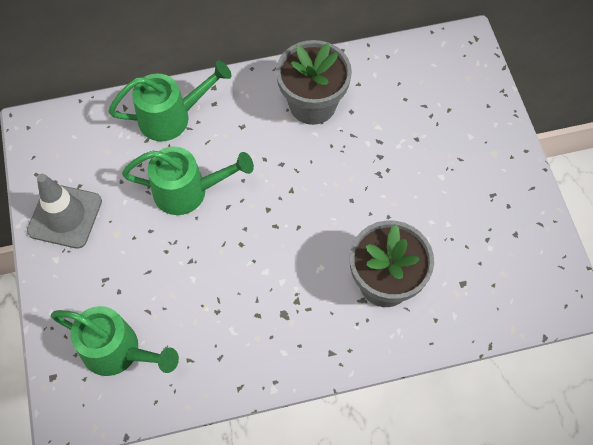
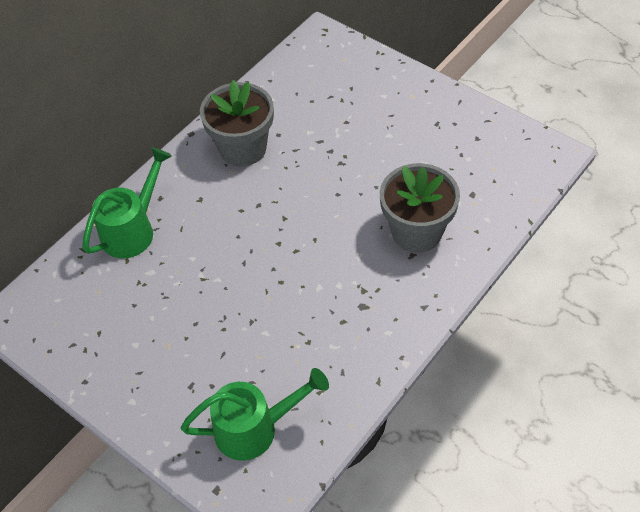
camera: 35 degrees left, 10 degrees down
grey traffic cone [27,174,102,249] -> none
green watering can [122,147,254,215] -> none

